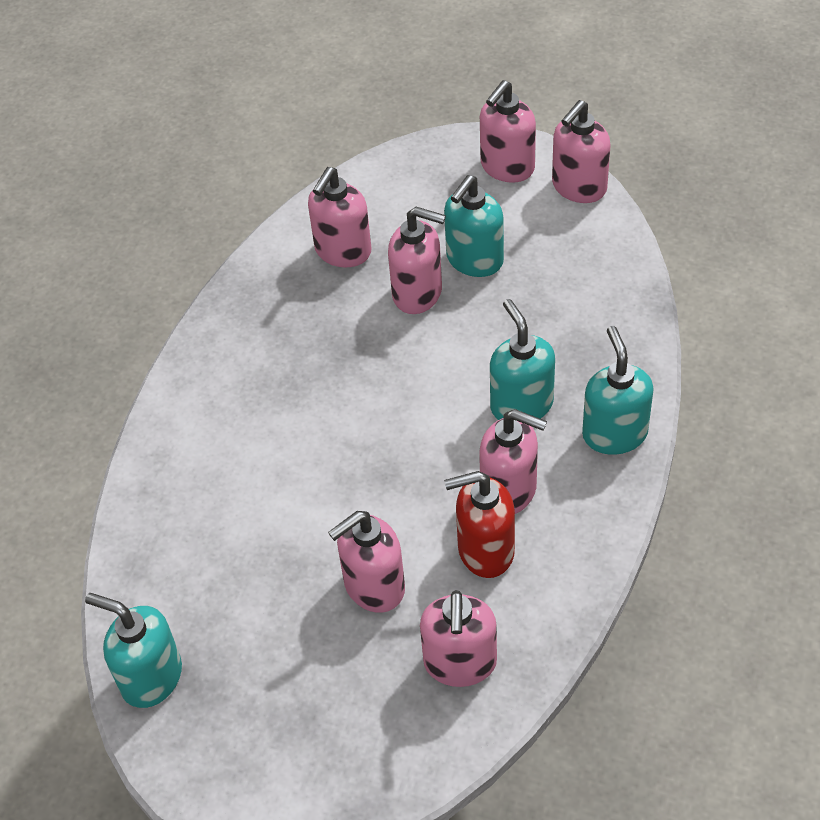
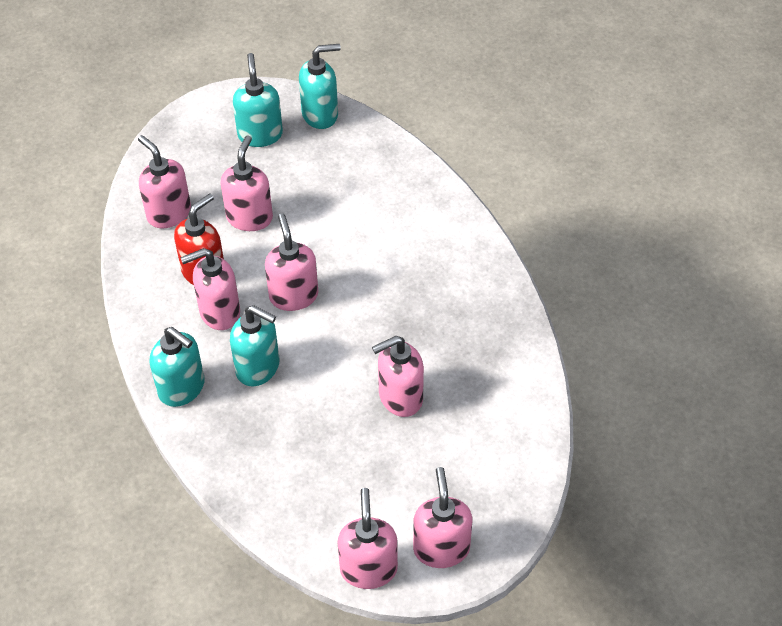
camera: 135 degrees right, 0 degrees up
pink soap dispenser [308,167,371,267] -> pink soap dispenser moved to [265,214,319,311]
turquoise soap dispenser [444,175,504,277] -> turquoise soap dispenser moved to [233,53,283,147]

